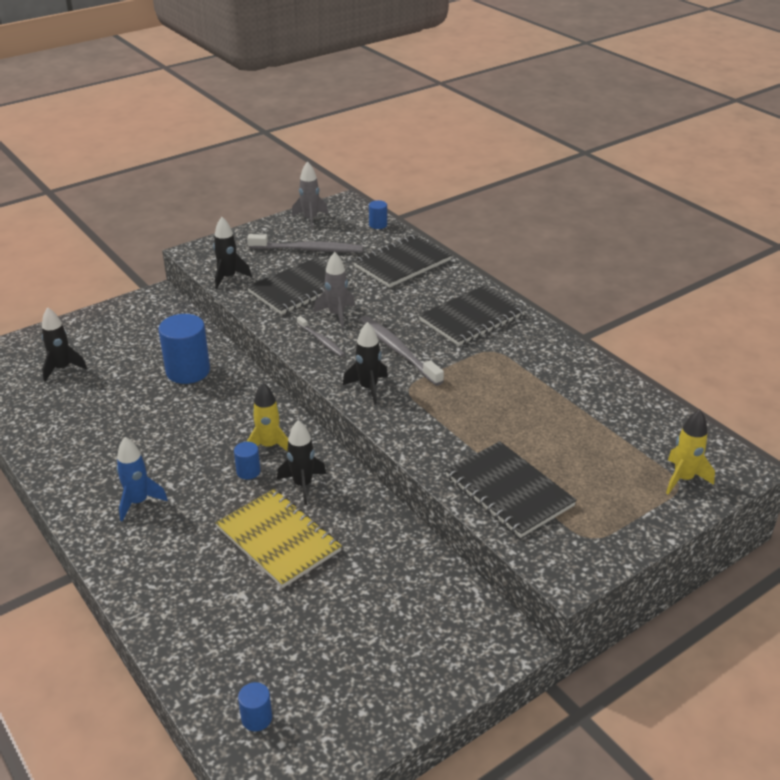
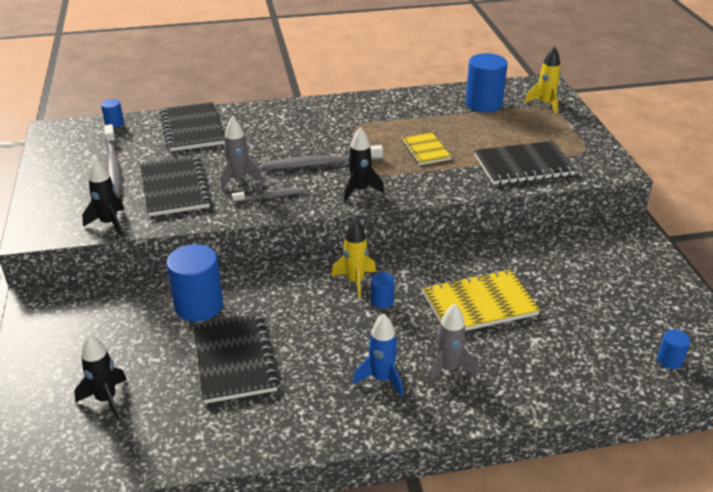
camera: 65 degrees left, 0 degrees up
grey toothbrush [247,234,363,253] -> grey toothbrush turned 135 degrees clockwise [104,124,122,197]
black rocket [277,420,326,505] -> none
grey rocket [292,161,328,230] -> grey rocket moved to [427,304,478,384]
black notebook [419,285,526,346] -> black notebook moved to [193,313,280,404]
none -> yellow notebook [401,132,451,165]
none -> blue cylinder [465,53,508,112]

